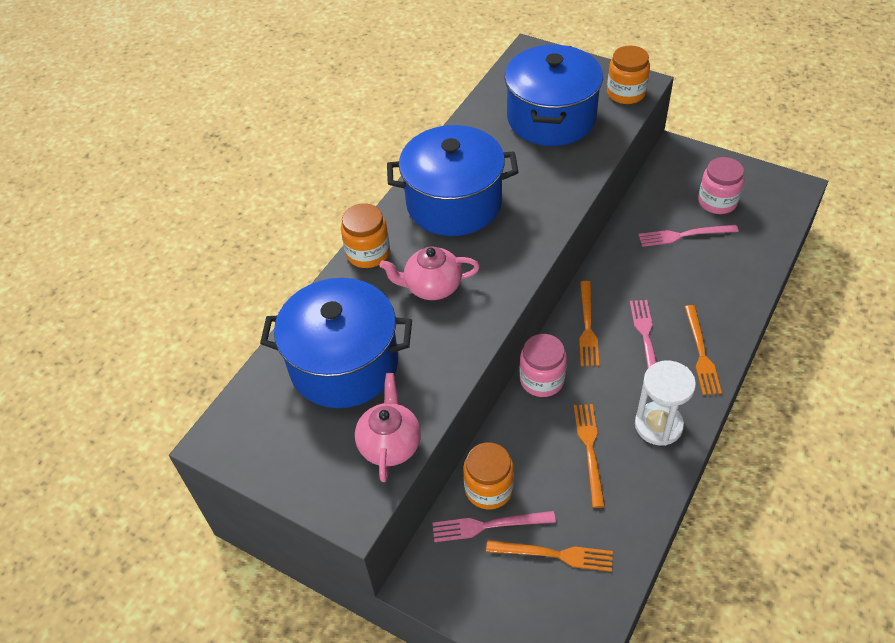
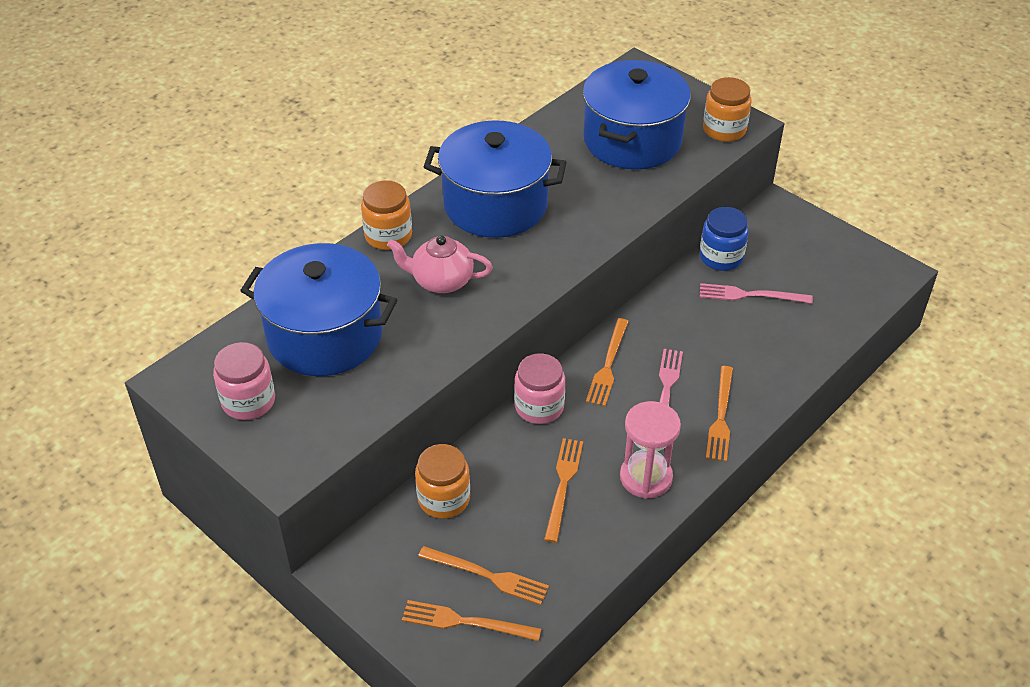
camera: 10 degrees right, 5 degrees down
pink teapot [355,373,421,482] -> none
pink fork [432,511,556,542] -> none
white hourglass [635,360,696,446] -> pink hourglass [620,401,681,499]
pink jar [698,157,745,214] -> pink jar moved to [213,342,275,420]
none -> orange fork [402,600,541,641]
none -> blue jar [700,207,749,271]

